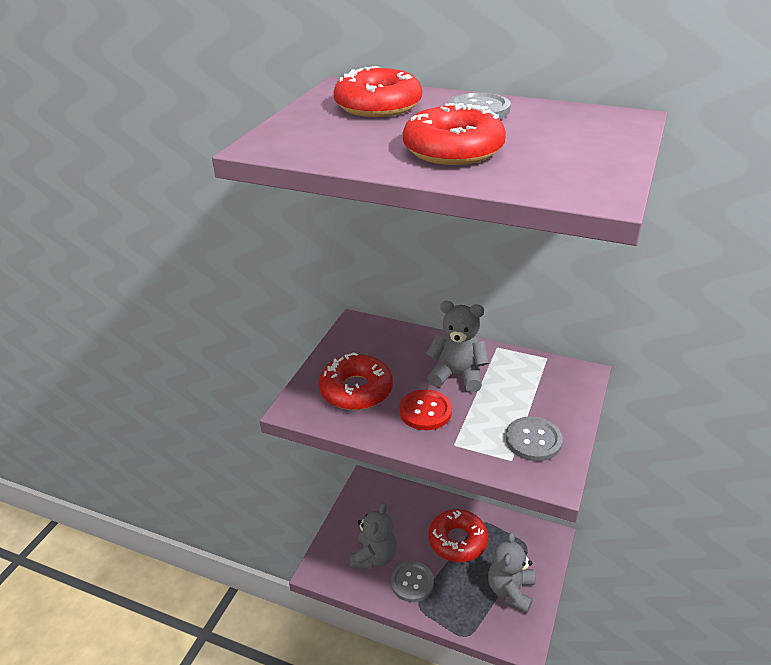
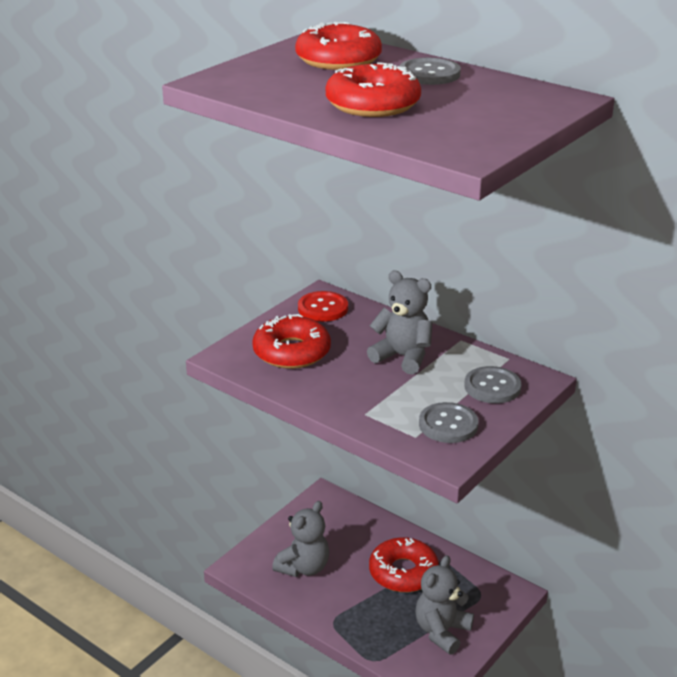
camera: 15 degrees right, 5 degrees down
grey button [391,561,434,602] -> grey button moved to [464,366,522,403]
red button [399,389,452,430] -> red button moved to [298,291,348,322]

